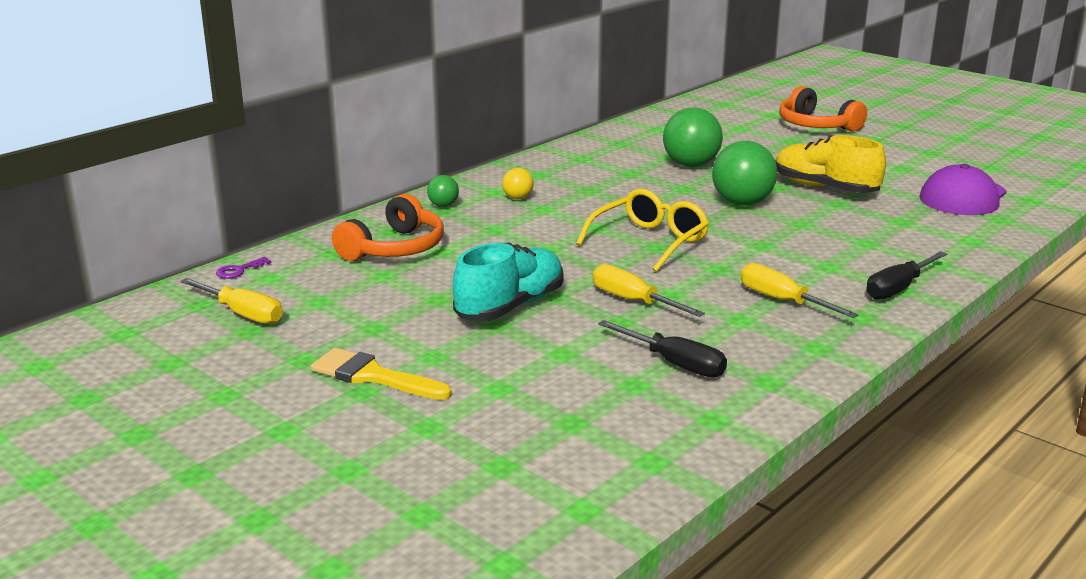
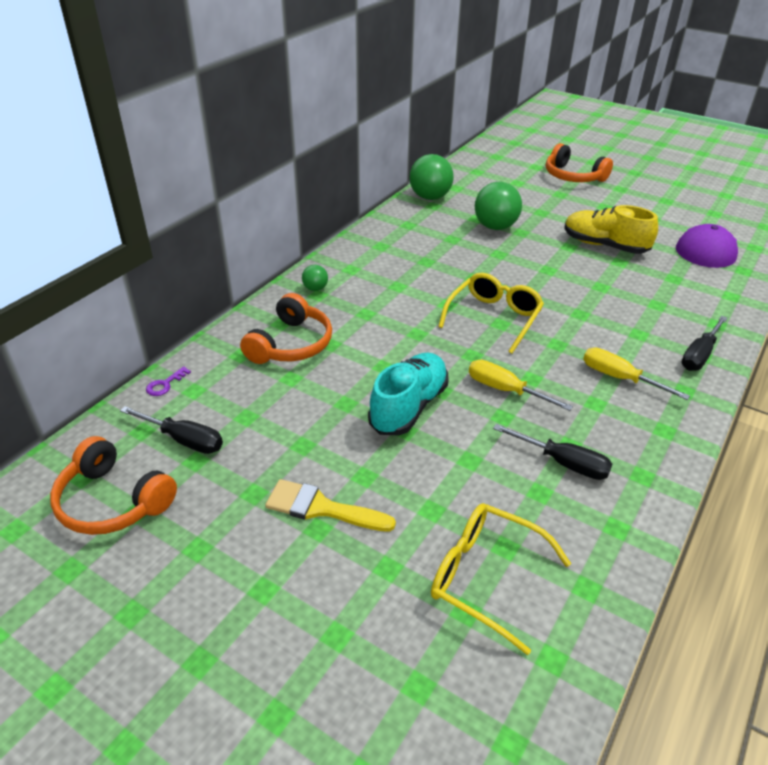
camera: 10 degrees left, 15 degrees up
yellow screwdriver [180,278,283,324] -> black screwdriver [120,406,223,454]
yellow ball [502,168,534,199] -> none
green ball [712,141,777,205] -> green ball moved to [410,154,454,200]
none -> orange headphones [50,436,177,535]
none -> yellow glasses [431,503,571,655]

